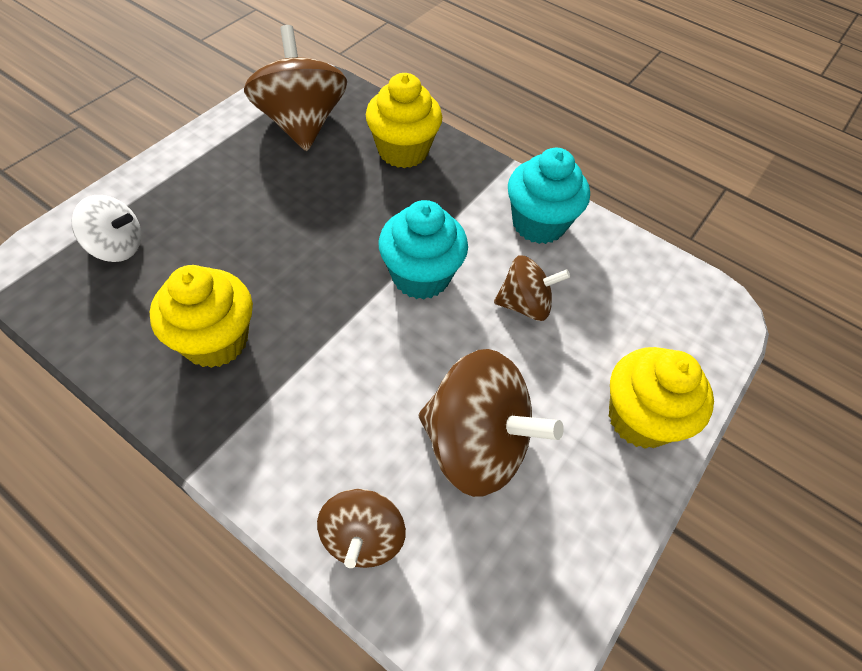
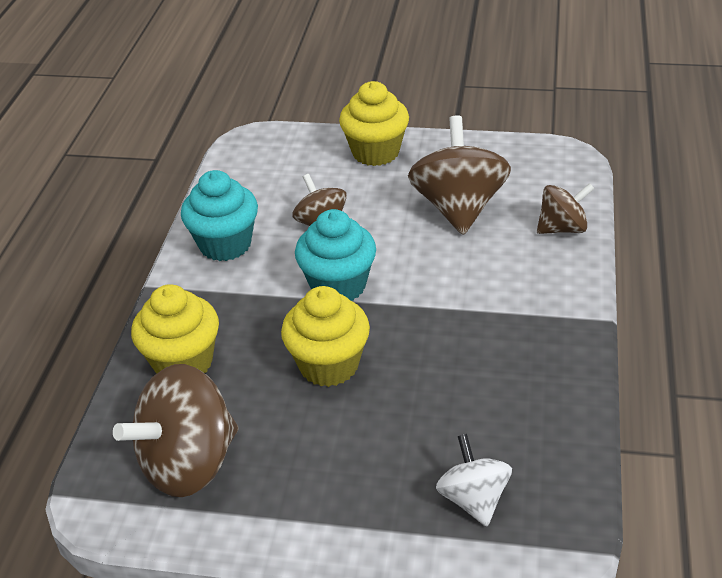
camera: 110 degrees left, 15 degrees down
yellow cupcake [150,265,253,368] -> yellow cupcake moved to [281,286,370,387]

